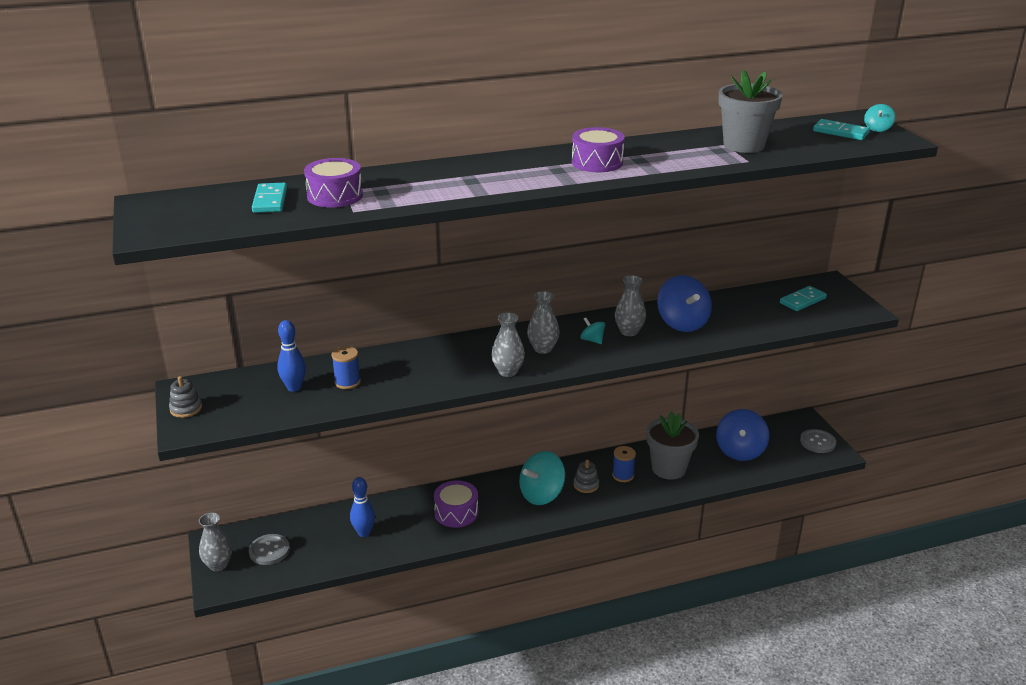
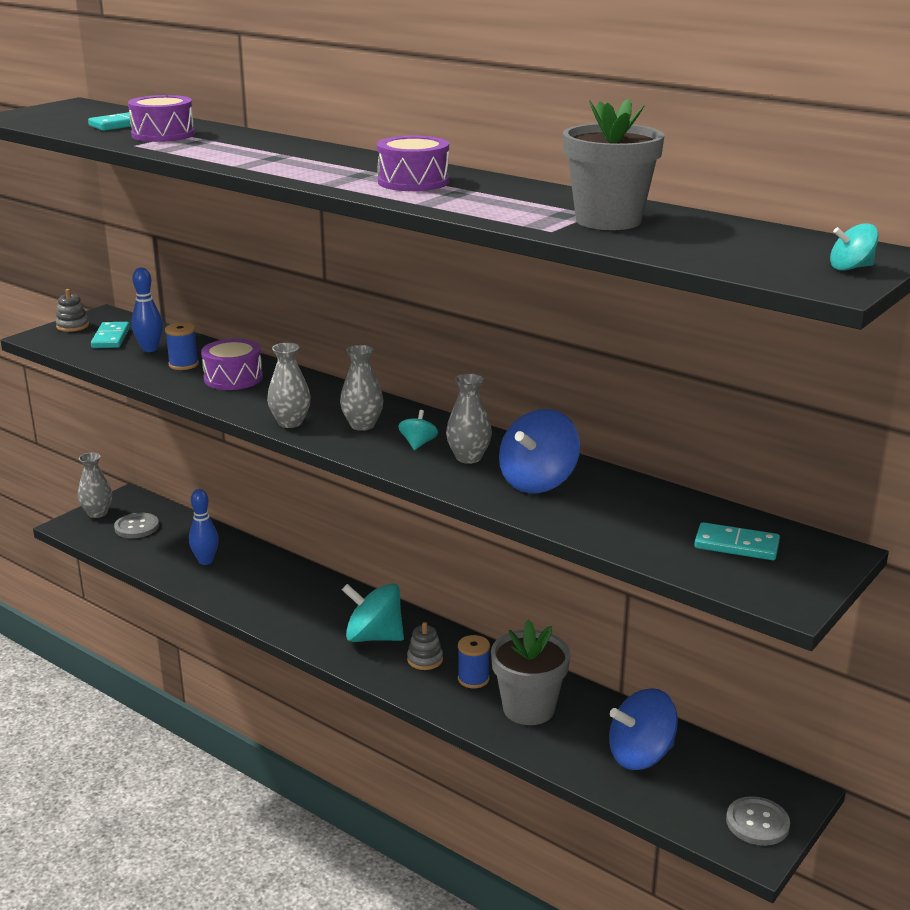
camera: 55 degrees right, 5 degrees down
purple drum [434,480,479,528] -> purple drum moved to [201,339,263,390]
turquoise domino [813,119,870,140] -> turquoise domino moved to [91,322,130,348]

